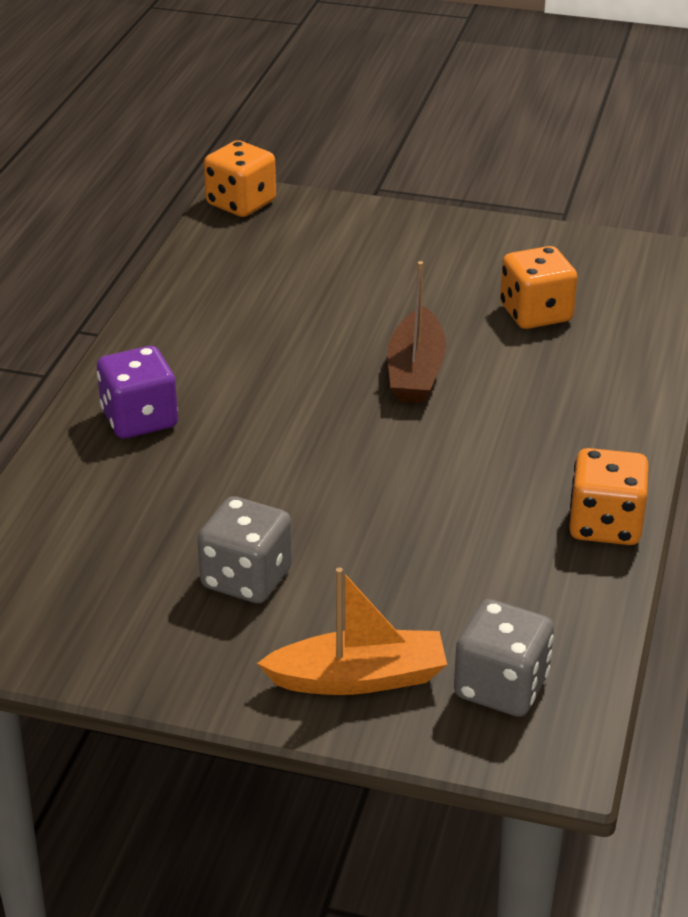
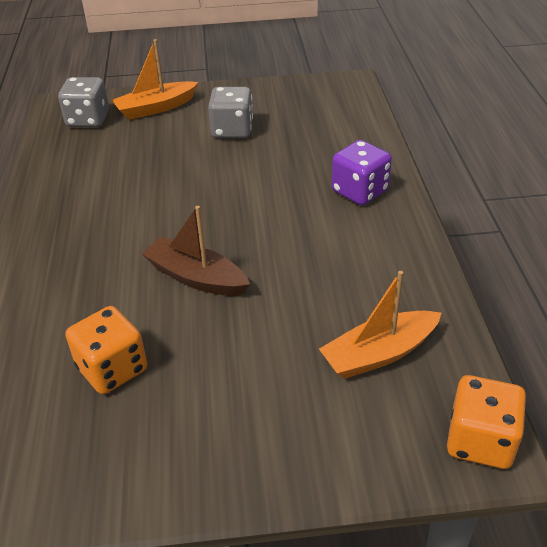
camera: 160 degrees right, 5 degrees up
brown boat [387,261,446,403] -> brown boat turned 45 degrees counterclockwise [142,206,250,296]
orange dice [568,448,649,545] -> none
none -> orange boat [319,271,442,379]

